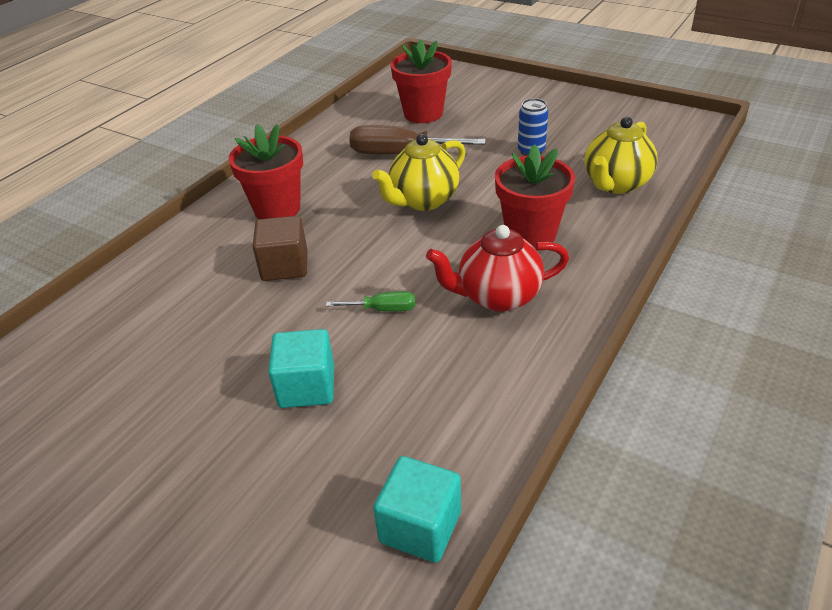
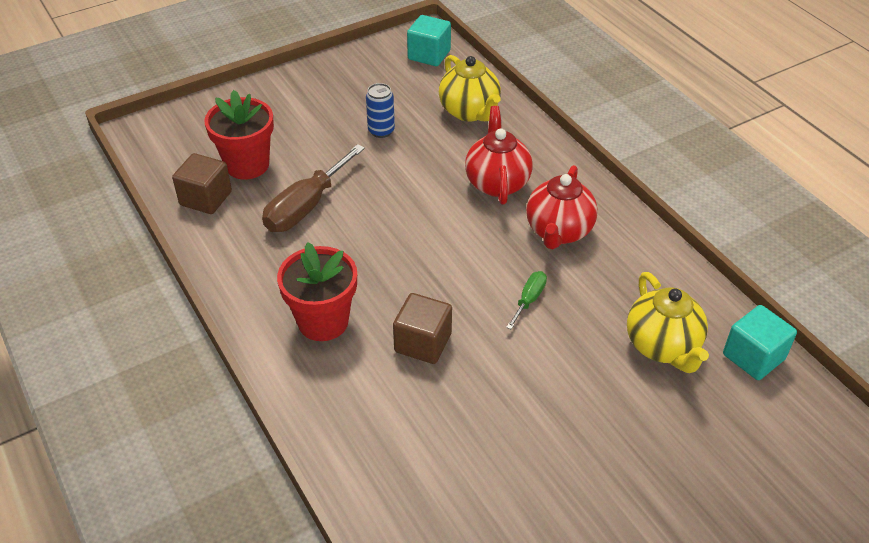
camera: 65 degrees left, 5 degrees up
turquoise cube [268,329,334,408] -> turquoise cube moved to [407,15,451,66]
yellow teapot [372,134,465,211] -> yellow teapot moved to [627,272,709,373]
red flower pot [495,144,575,247] -> red teapot [465,106,532,205]
none -> brown cube [172,153,232,214]

